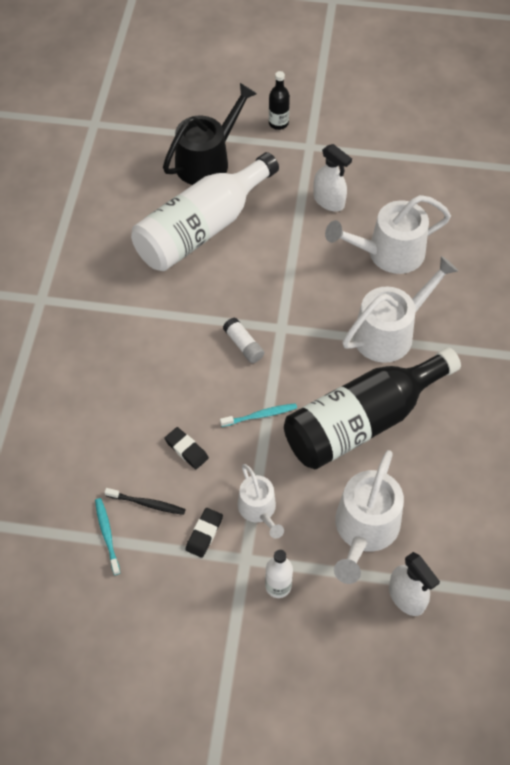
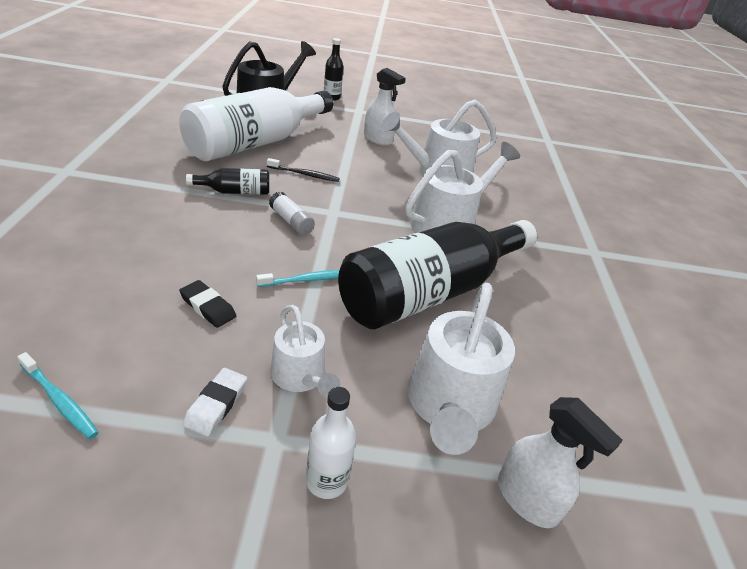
camera: 10 degrees left, 20 degrees down
turquoise toothbrush [95,498,120,575] -> turquoise toothbrush turned 150 degrees clockwise [17,352,98,439]
black toothbrush [104,488,186,515] -> black toothbrush moved to [267,158,340,182]
black eraser [186,508,223,558] -> white eraser [183,368,247,437]
none -> black bottle [186,168,269,195]

